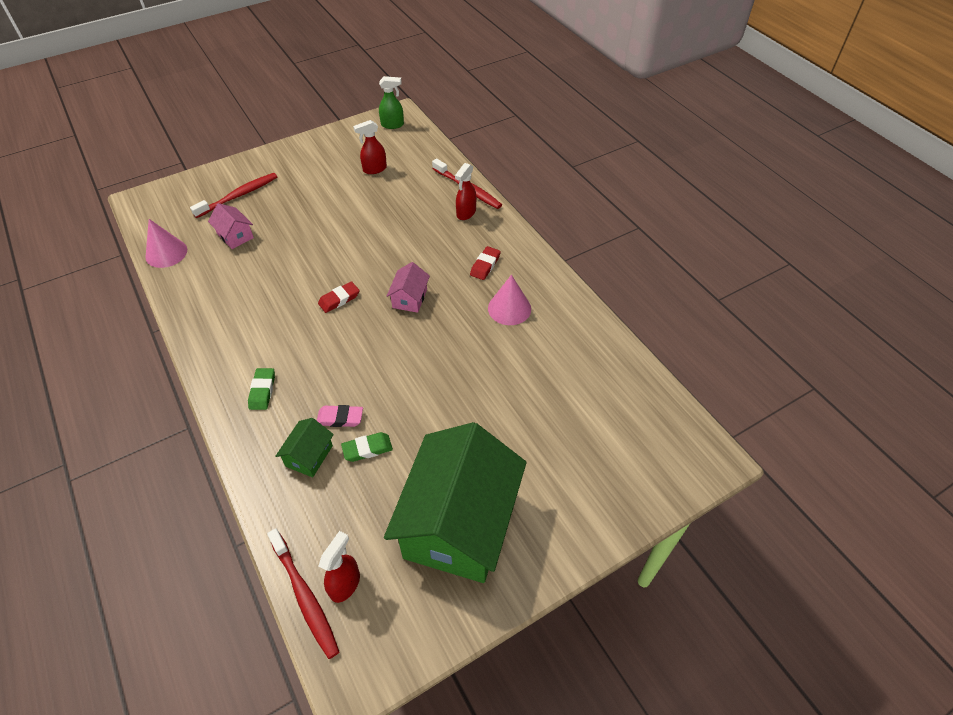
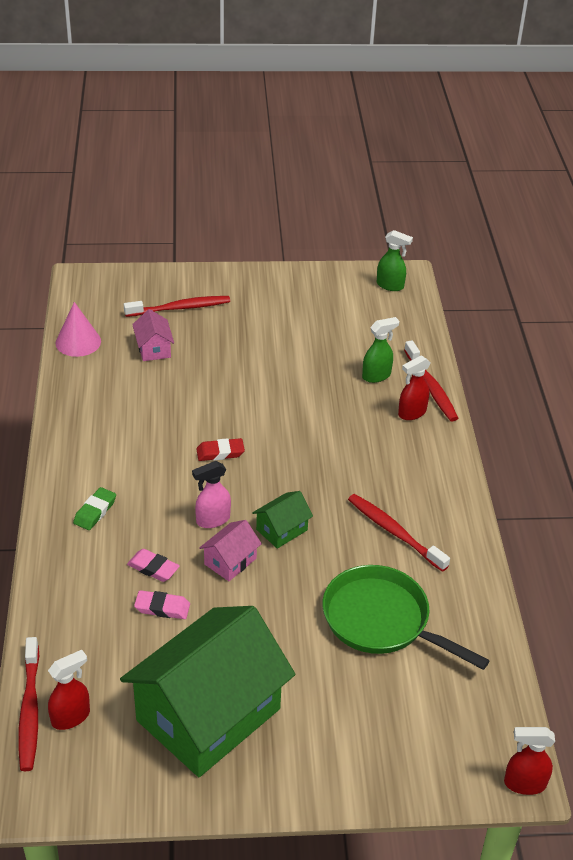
camera: 25 degrees right, 10 degrees down
green house [276,418,334,477] -> green house moved to [252,491,313,549]
green eraser [341,432,393,462] -> pink eraser [134,590,190,619]
red spray bottle [353,120,387,174] -> red spray bottle moved to [504,727,555,795]
pink house [387,262,430,313] -> pink house moved to [199,520,262,581]
red eraser [470,246,501,280] -> none
pink cone [488,275,531,325] -> red toothbrush [348,494,450,572]
none -> pink spray bottle [192,461,231,528]
none -> green pan [323,565,490,670]
none -> green spray bottle [362,317,399,383]

